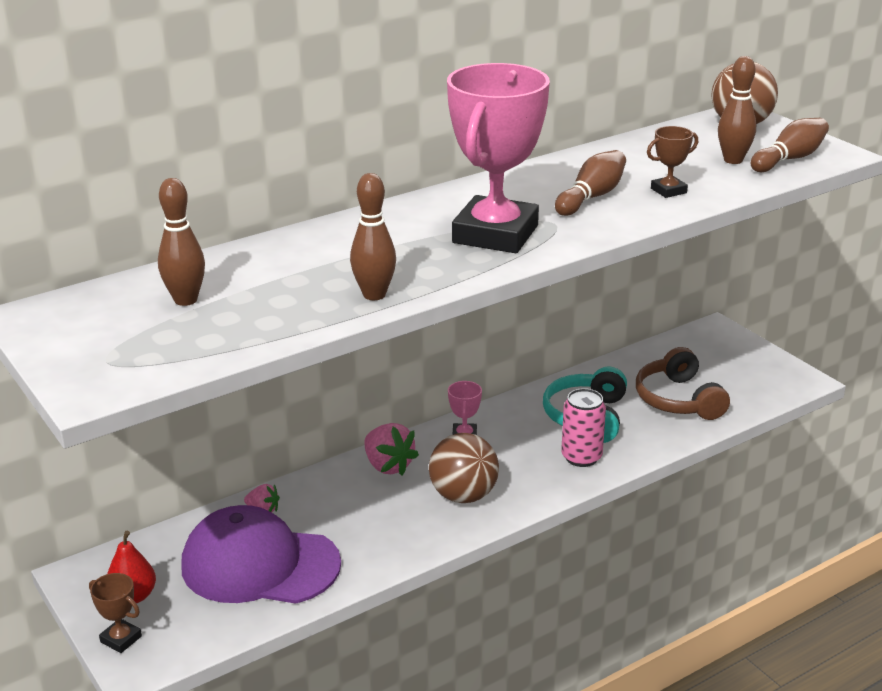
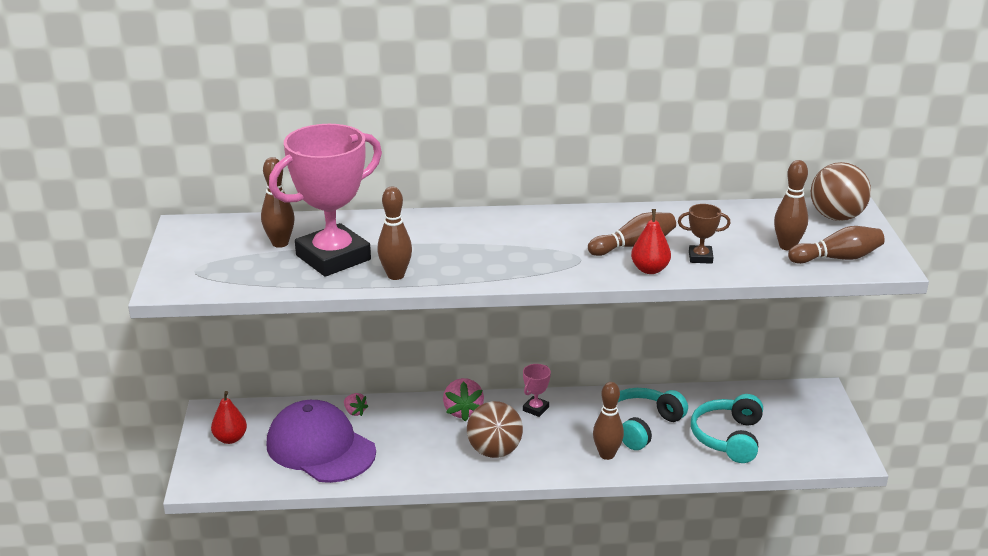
camera: 30 degrees right, 0 degrees up
brown trophy [89,573,142,653] -> none
pink trophy [447,63,550,253] -> pink trophy moved to [269,124,382,277]
pink can [561,388,606,467] -> brown bowling pin [593,382,624,460]
brown headphones [636,347,730,420] -> turquoise headphones [691,394,763,463]
none -> red pear [631,209,671,274]

